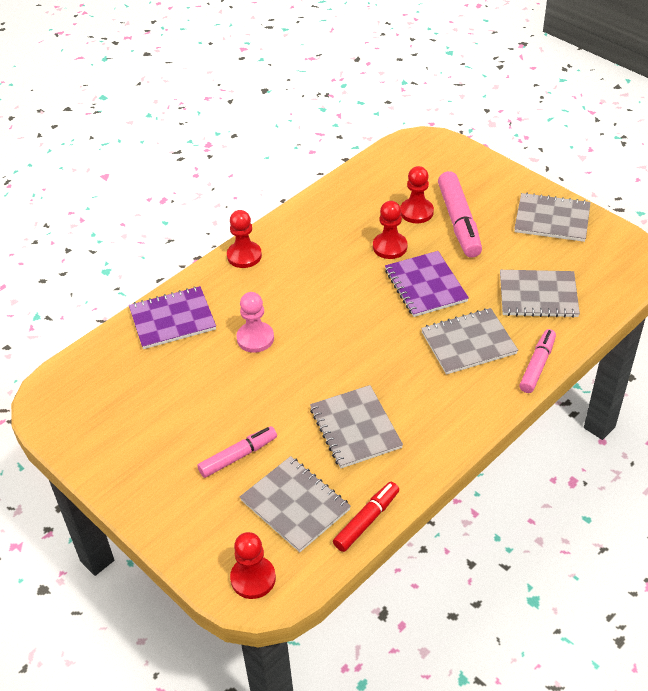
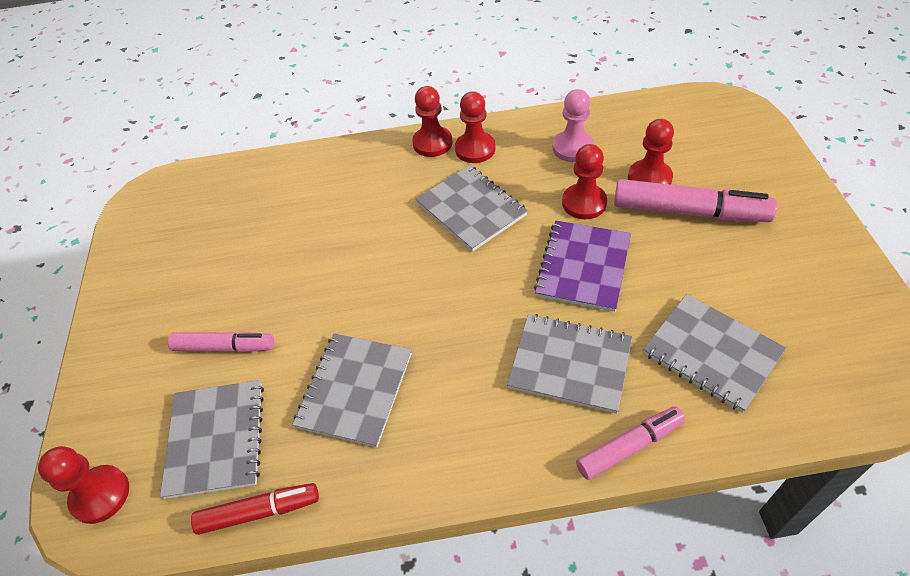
camera: 40 degrees right, 5 degrees up
purple notebook [129,286,216,349] -> none
pink pawn [236,292,274,353] -> pink pawn moved to [552,89,594,162]
pink marker [438,171,482,258] -> pink marker turned 105 degrees counterclockwise [614,179,777,222]
grey notebook [514,193,591,242] -> grey notebook moved to [415,165,528,252]
none -> red pawn [455,91,495,163]

